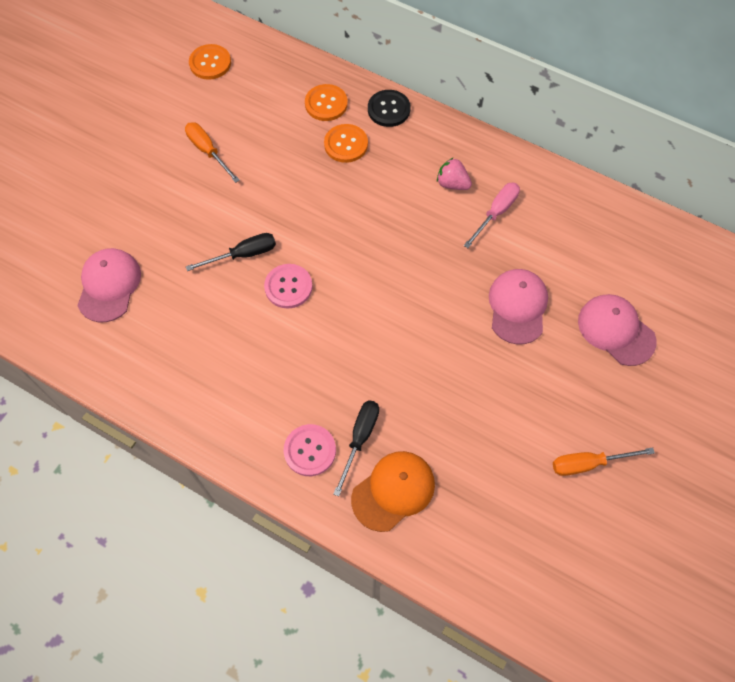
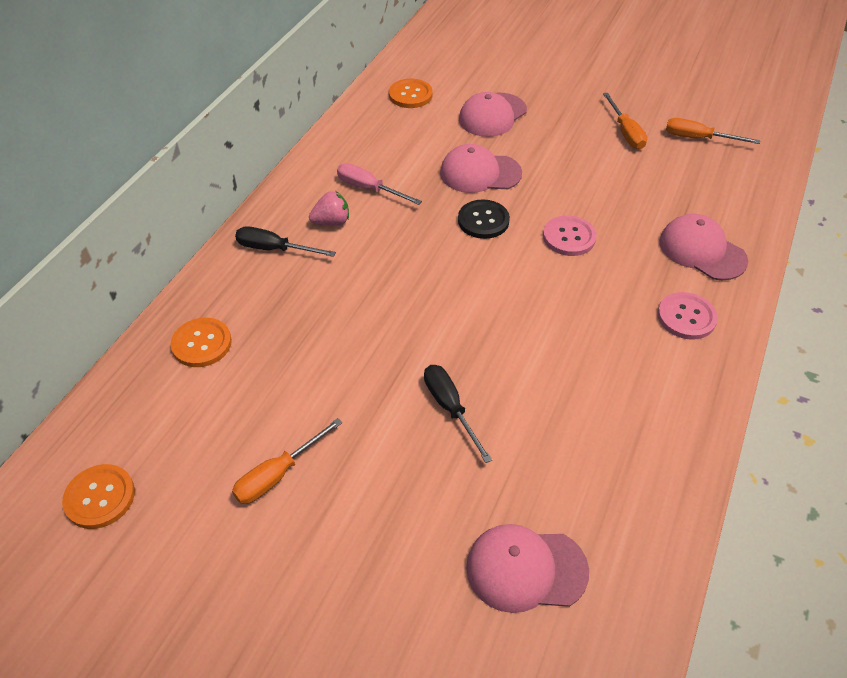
camera: 95 degrees left, 15 degrees down
pink button [264,264,312,309] -> pink button moved to [543,215,597,256]
orange button [324,124,368,163] -> orange button moved to [389,79,433,108]
black screwdriver [333,400,379,496] -> black screwdriver moved to [235,226,336,257]
orange cap [351,451,435,532] -> pink cap [660,214,748,280]
black button [368,90,411,127] -> black button moved to [458,199,510,239]
pink strawberry [437,157,472,190] -> pink strawberry turned 135 degrees counterclockwise [309,191,349,226]
none -> orange screwdriver [666,118,760,144]

